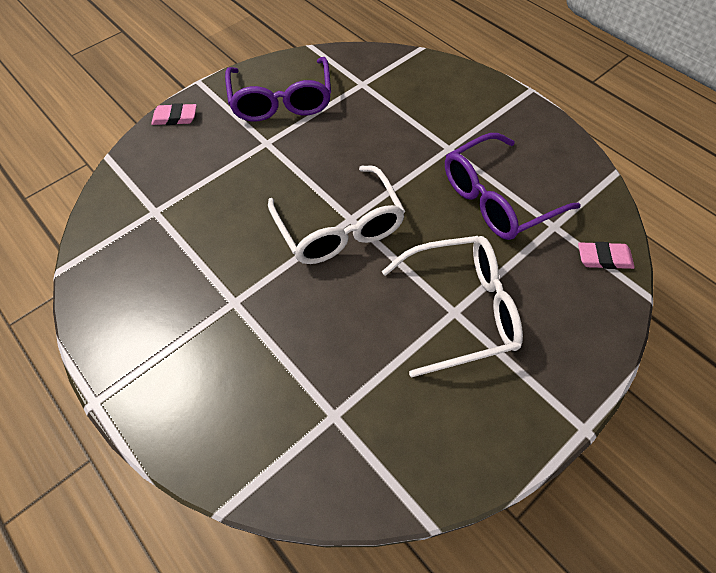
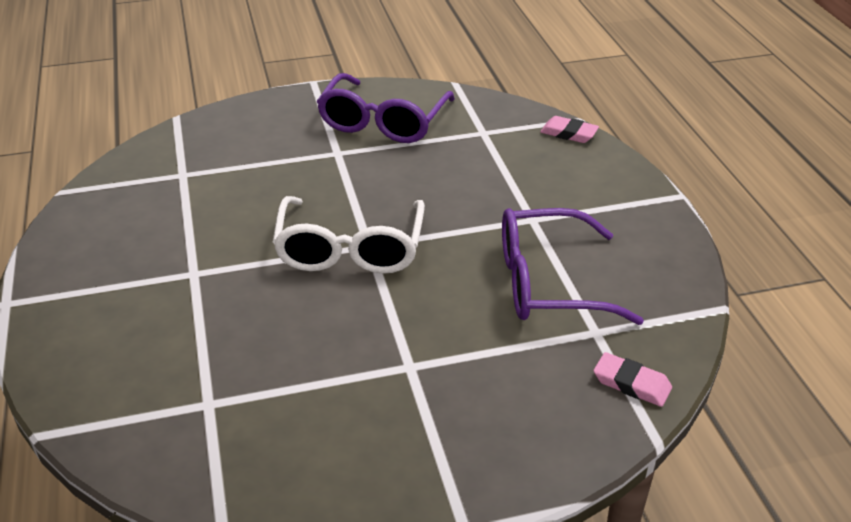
camera: 25 degrees right, 20 degrees down
pink eraser [151,103,197,125] -> pink eraser moved to [540,116,599,143]
white glasses [382,236,523,378] -> none

